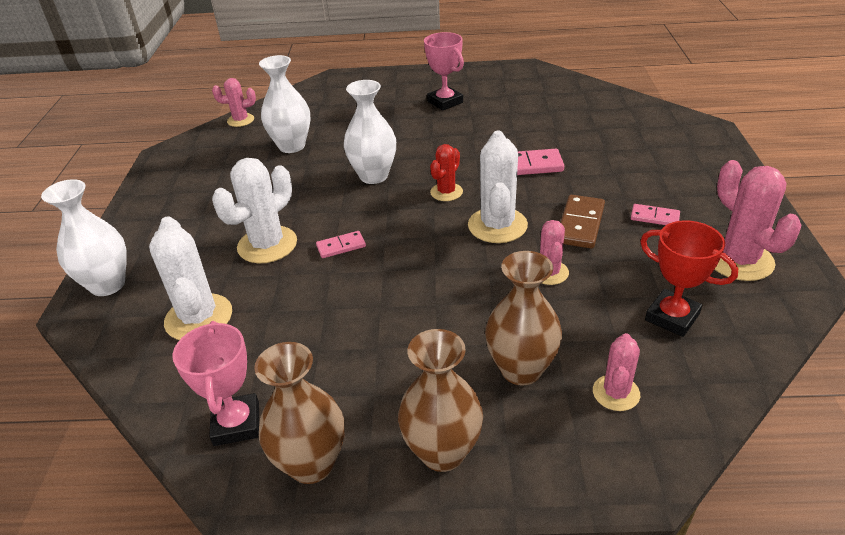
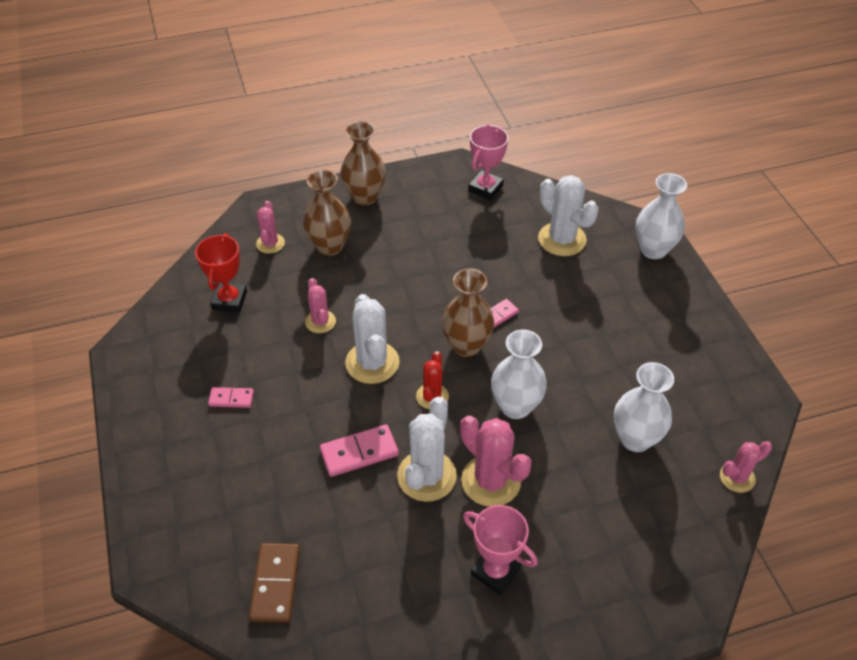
camera: 160 degrees right, 10 degrees up
pink trophy [172,321,259,446] -> pink trophy turned 60 degrees clockwise [468,125,508,200]
white cactus [212,158,297,264] -> white cactus moved to [397,397,457,502]
brown vase [254,342,345,484] -> brown vase moved to [442,268,494,357]
brown domino [560,195,605,249] -> brown domino moved to [249,543,300,623]
red trophy [640,220,738,337] -> red trophy turned 75 degrees clockwise [195,233,247,313]
pink cactus [714,160,802,281] -> pink cactus moved to [460,416,532,507]

